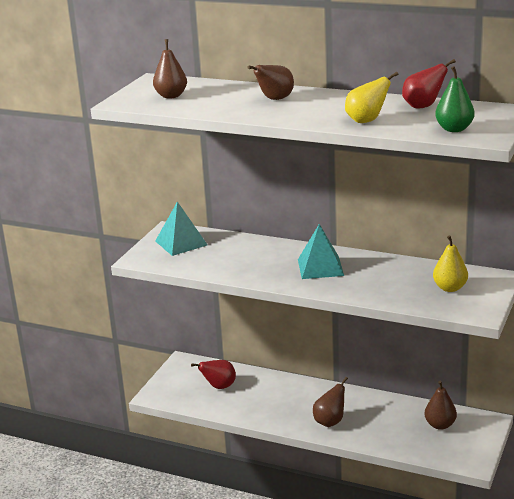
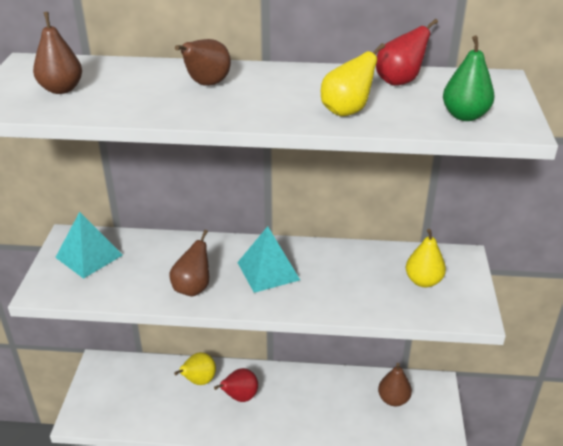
camera: 20 degrees left, 10 degrees up
red pear [191,360,236,389] -> red pear moved to [214,368,258,402]
brown pear [313,377,348,427] -> brown pear moved to [170,230,209,296]
none -> yellow pear [174,352,216,385]

